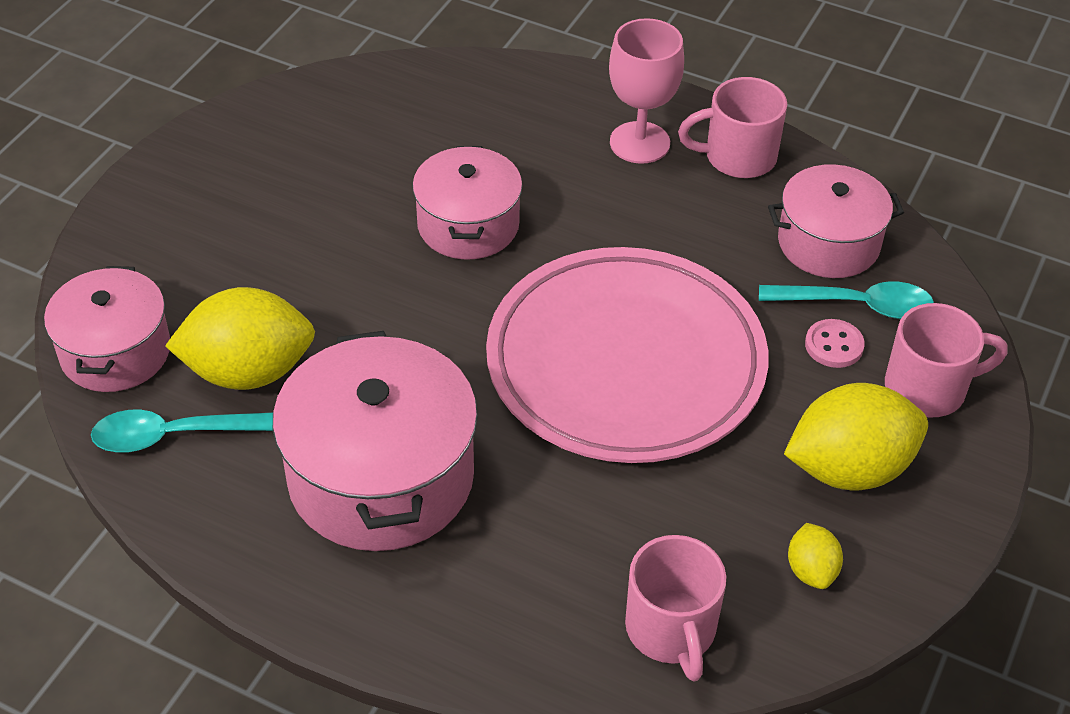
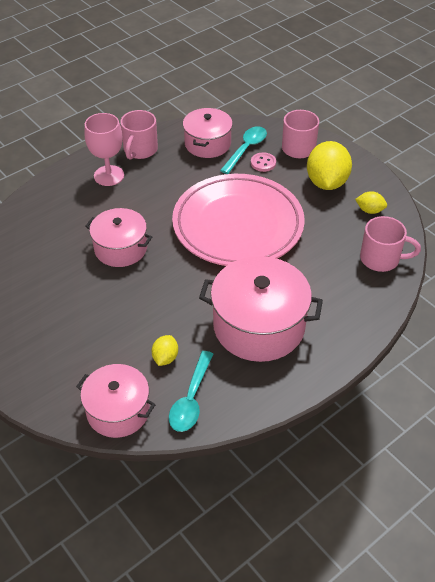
camera: 65 degrees left, 0 degrees up
yellow lemon [165,287,315,390] -> yellow lemon [152,335,178,366], size x0.48

